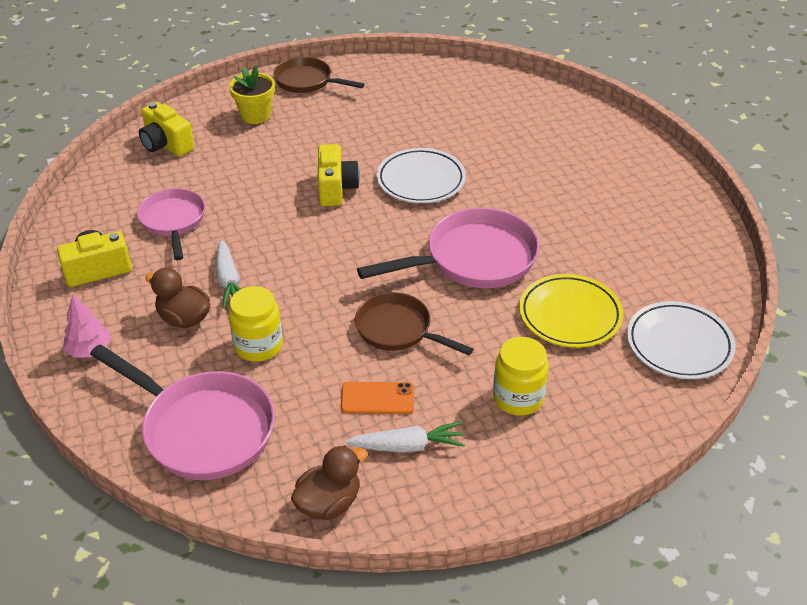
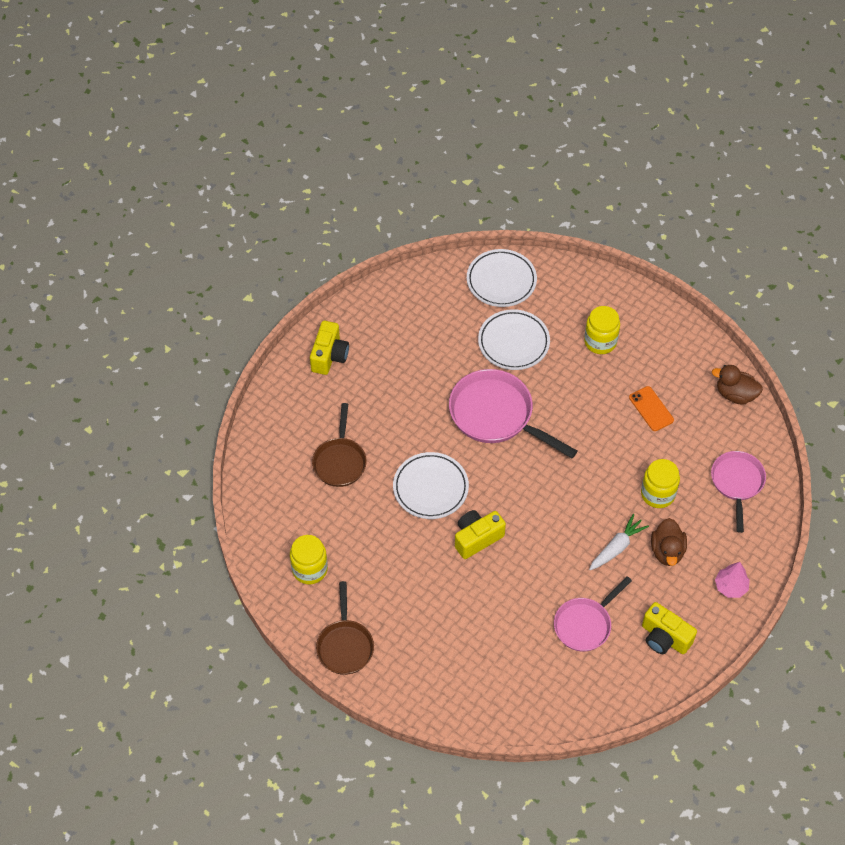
camera: 120 degrees left, 15 degrees up
pink pan [90,344,275,480] -> pink pan [711,451,766,533], size x0.64
yellow camera [139,102,194,157] -> yellow camera moved to [310,321,349,375]
yellow flower pot [229,66,275,124] -> none
white carrot [346,422,465,453] -> none
brown pan [355,292,474,355] -> brown pan moved to [312,403,367,487]
yellow plate [519,274,623,348] -> white plate [478,309,550,370]
none -> yellow jar [290,535,328,584]

